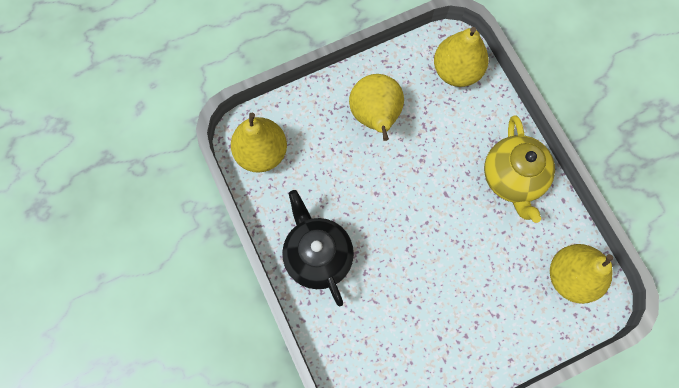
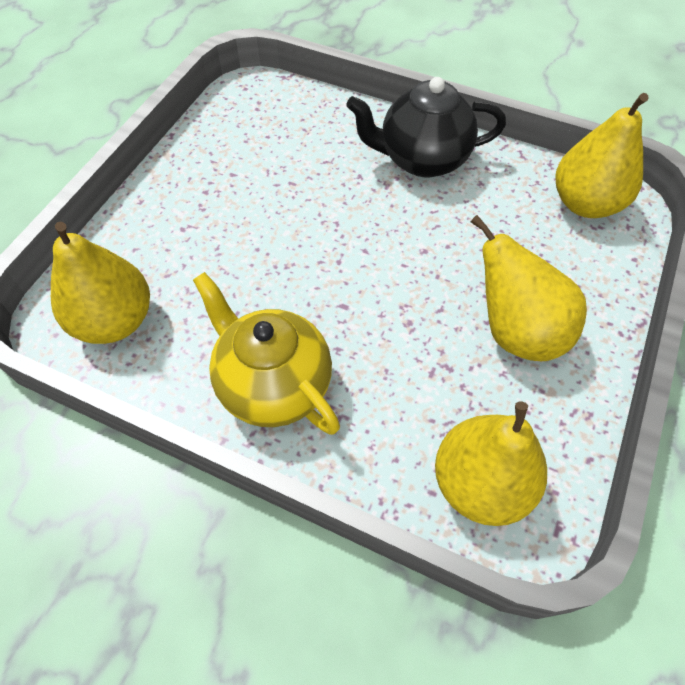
camera: 140 degrees right, 15 degrees down
black teapot [282,190,354,306] -> black teapot turned 150 degrees clockwise [346,77,506,178]

